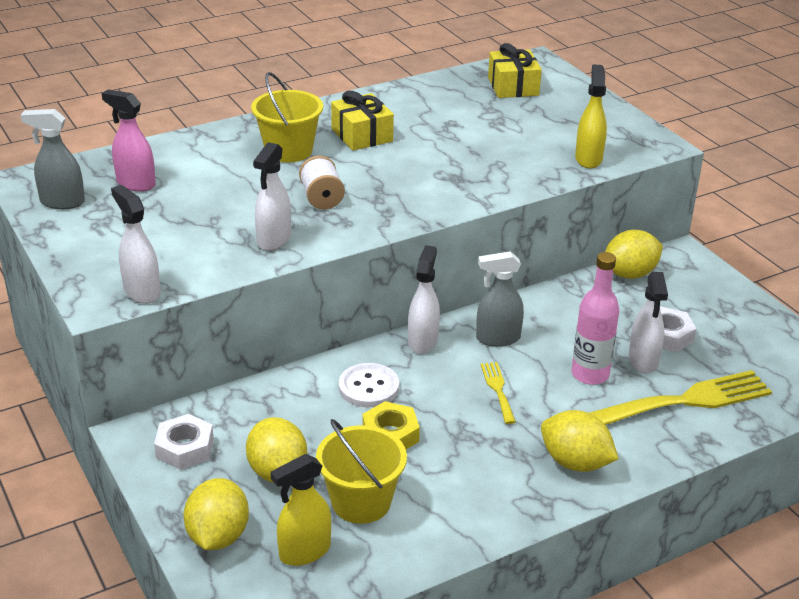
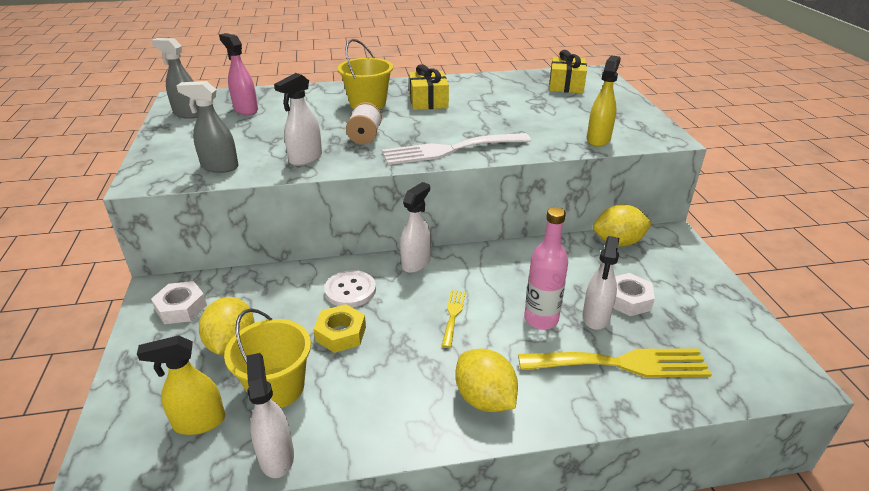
camera: 20 degrees right, 0 degrees up
white spray bottle [111,185,161,304] -> white spray bottle moved to [246,353,294,478]
yellow lemon [183,478,249,550] -> none
grey spray bottle [476,251,524,347] -> grey spray bottle moved to [177,81,239,173]
none -> white fork [382,133,531,165]

